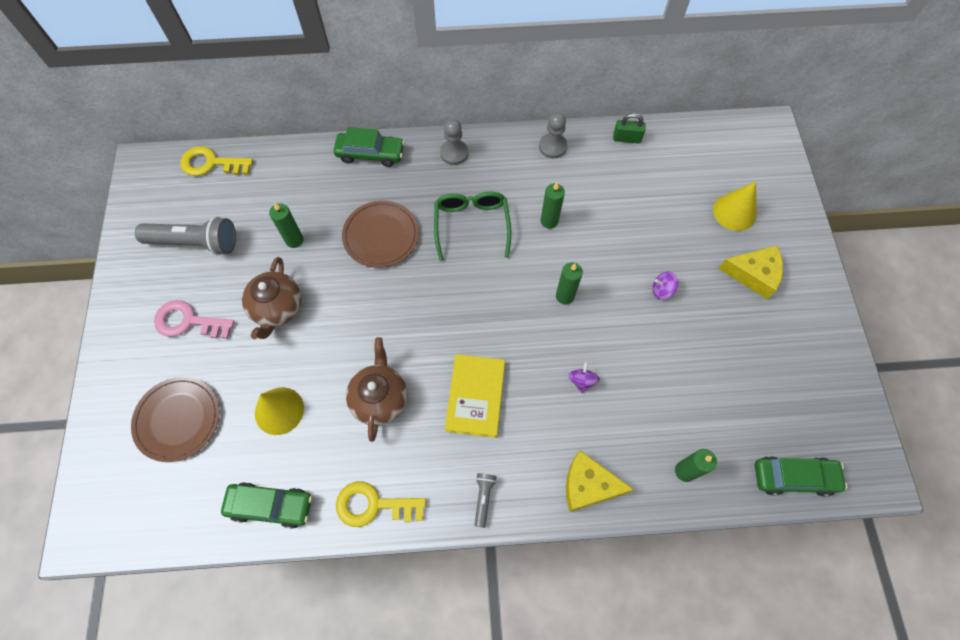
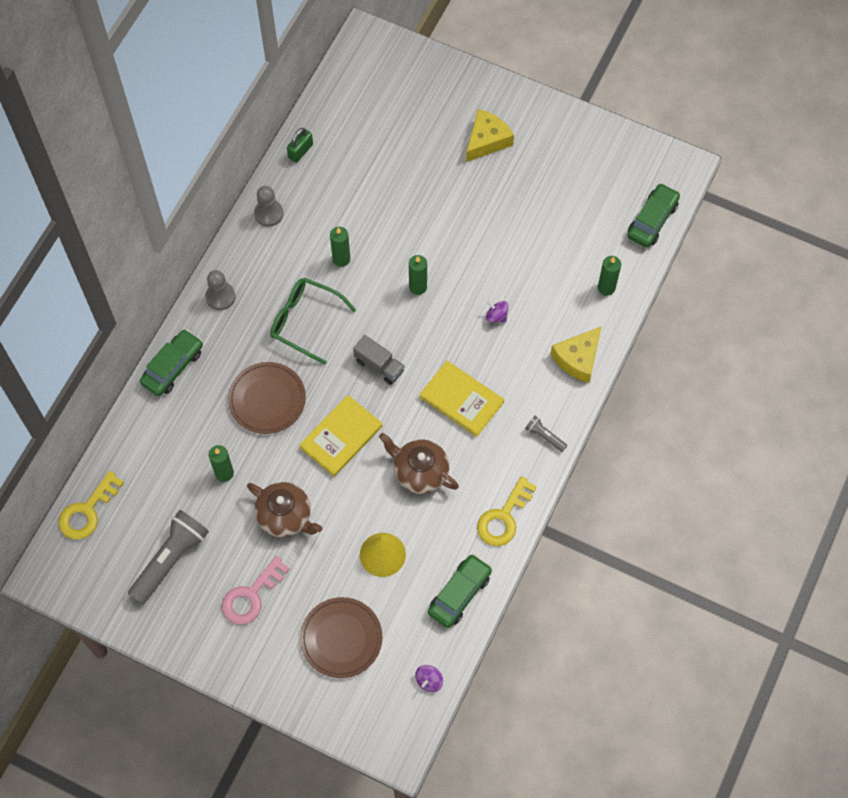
camera: 60 degrees left, 0 degrees up
purple spinning top [652,272,678,299] -> purple spinning top moved to [415,665,443,692]
yellow cone [713,182,756,231] -> none
none -> yellow book [299,395,382,477]
none -> grey truck [353,335,405,385]

